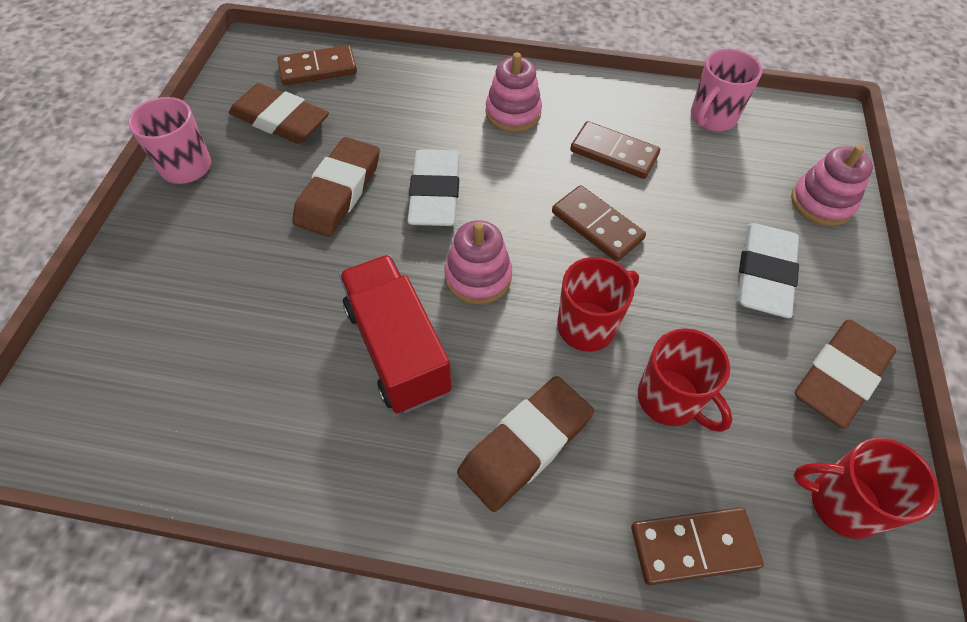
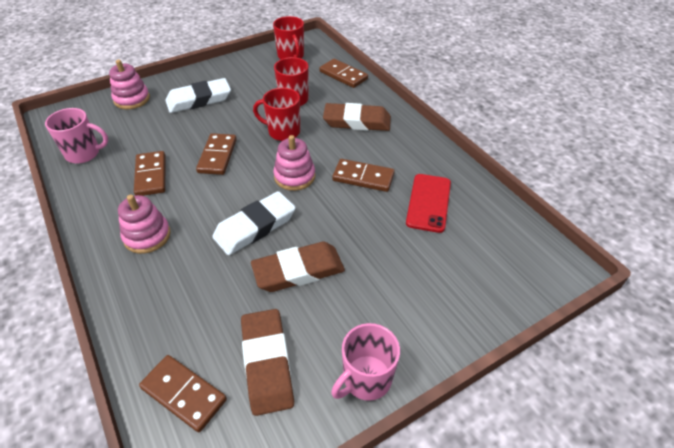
camera: 130 degrees left, 10 degrees down
red truck [339,255,452,413] -> brown domino [332,159,395,192]
brown eraser [795,320,896,429] -> none
none -> red phone [406,174,451,233]

